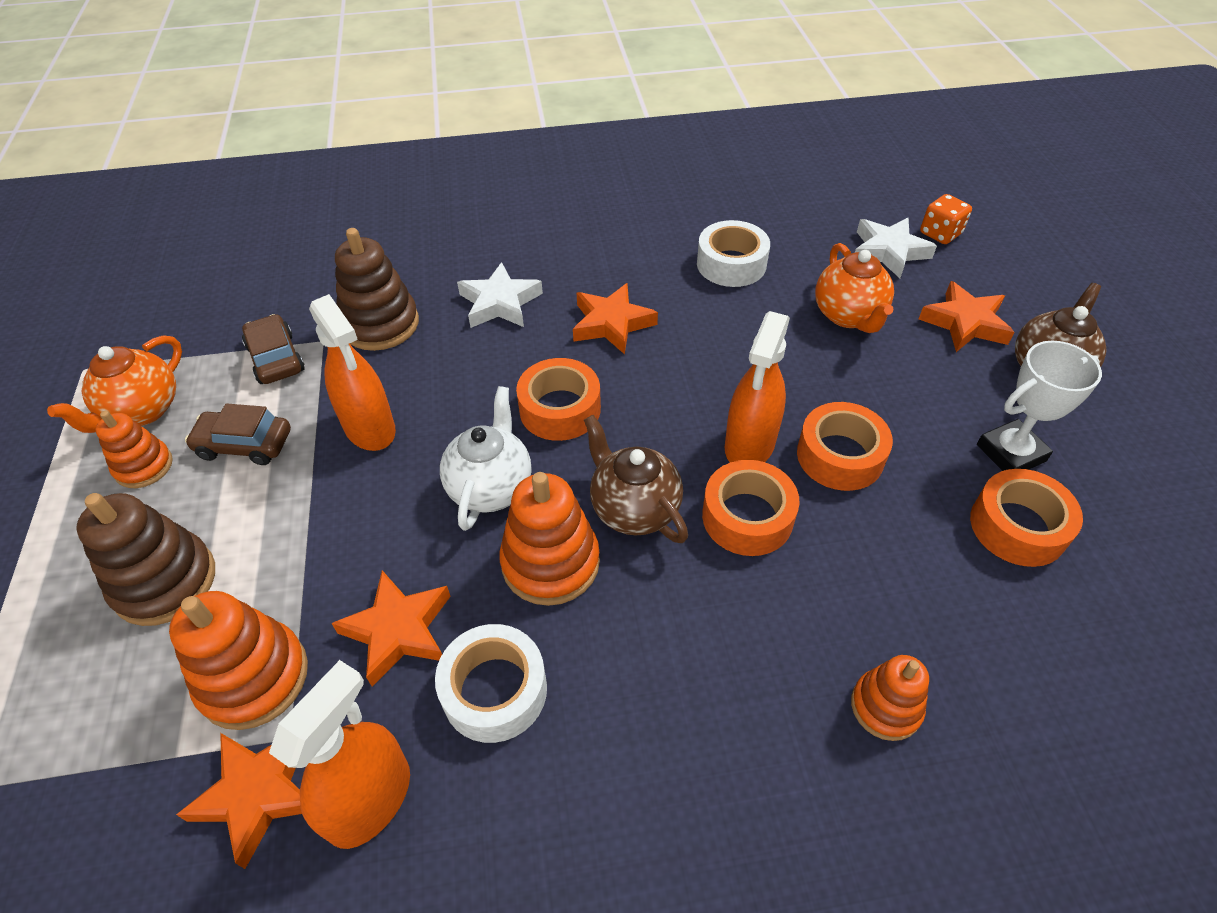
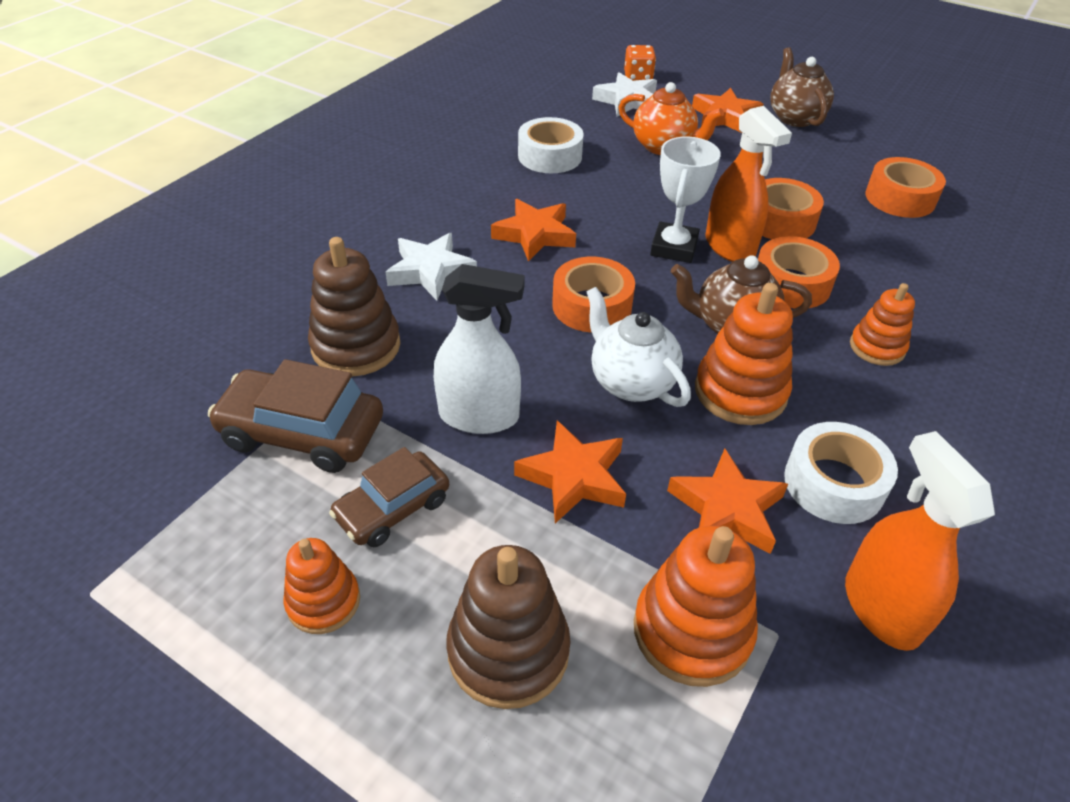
camera: 50 degrees left, 5 degrees down
orange teapot [47,335,182,433] -> none
orange star [176,733,302,869] -> orange star moved to [514,420,626,523]
brown car [242,314,305,384] -> brown car [208,359,383,473], size x1.51
orange spray bottle [309,294,396,451] -> white spray bottle [434,264,525,434]
orange stacking toy [851,655,929,741] -> orange stacking toy moved to [850,283,915,366]
white trophy [977,341,1102,471] -> white trophy moved to [650,137,721,263]

